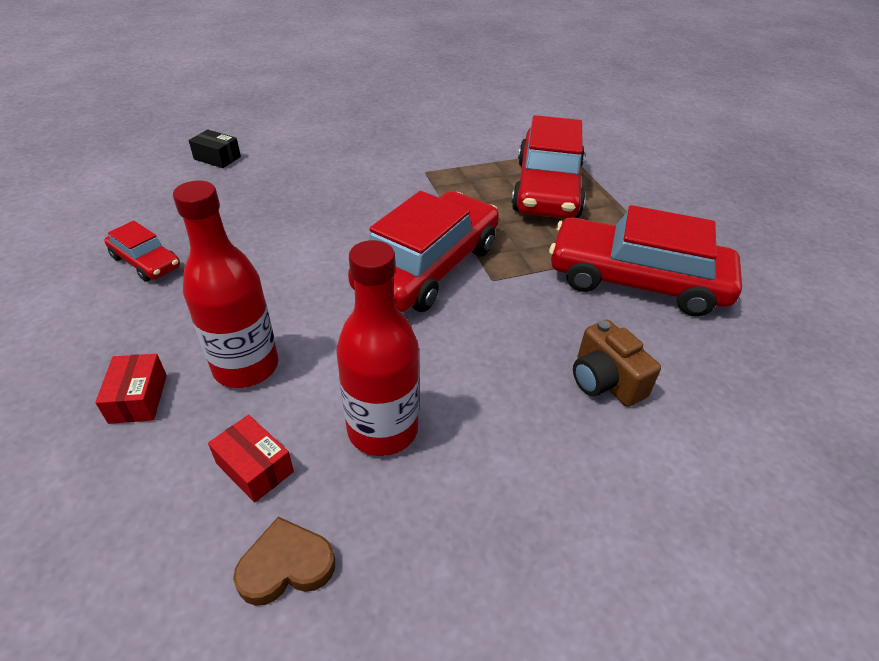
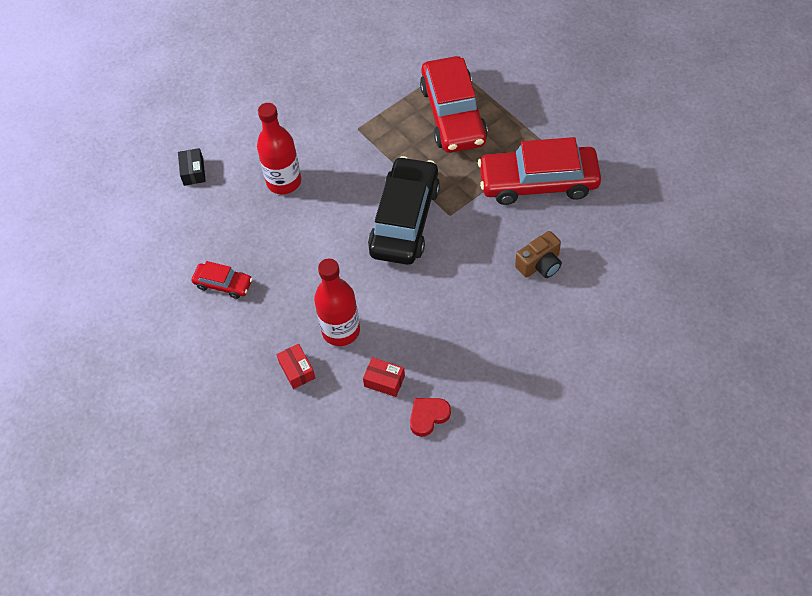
camera: 15 degrees left, 15 degrees up
black box [189,129,241,168] -> black box turned 75 degrees clockwise [178,148,206,186]
brown heart [233,517,335,606] -> red heart [410,398,451,437]
red bottle [336,240,419,456] -> red bottle moved to [257,103,301,194]
red car [348,191,499,312] -> black car [368,156,440,265]
brown camera [573,319,661,407] -> brown camera turned 75 degrees counterclockwise [515,231,562,278]

